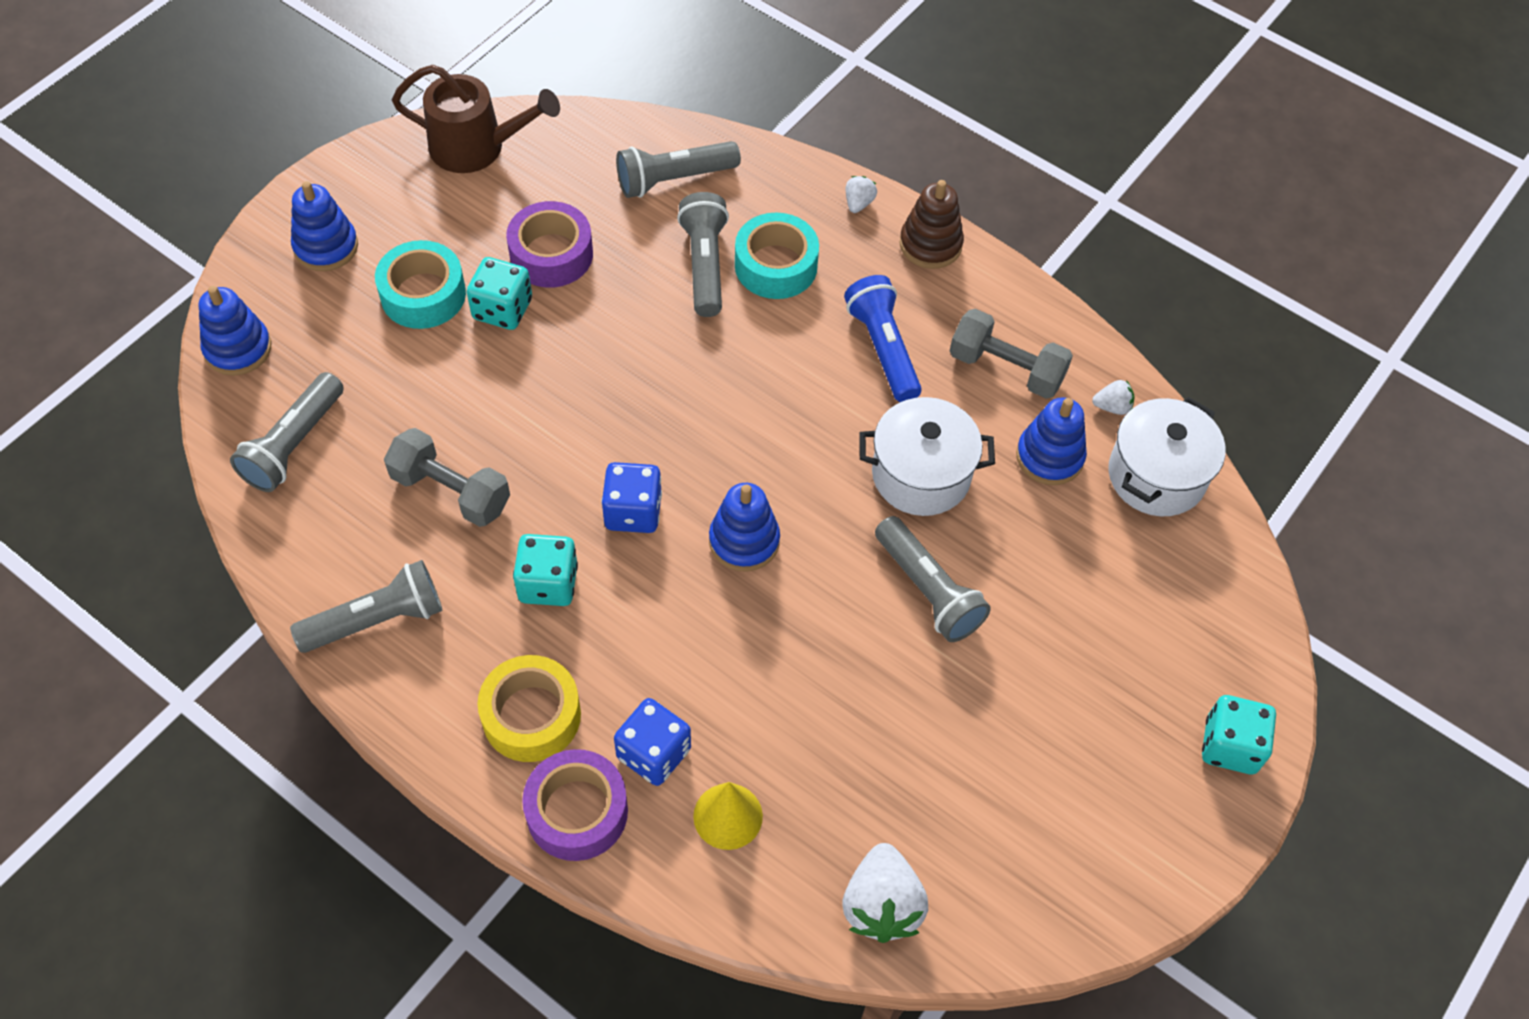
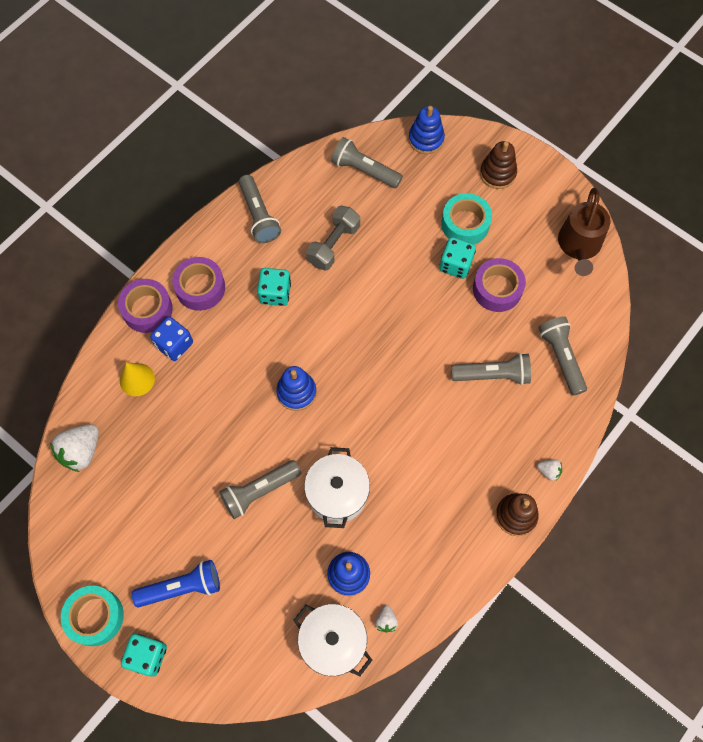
camera: 95 degrees right, 10 degrees up
blue stacking toy [291,181,358,271] -> brown stacking toy [480,141,517,189]
yellow tape [478,655,581,762] -> purple tape [172,257,225,311]
blue dice [601,462,662,533] -> none
turquoise tape [735,213,819,299] -> turquoise tape moved to [61,586,124,646]
white strawberry [843,843,928,943] -> white strawberry turned 60 degrees counterclockwise [50,424,99,472]
blue flashlight [844,275,922,402] -> blue flashlight moved to [132,560,220,608]
grey dumbbell [950,309,1073,399] -> none

